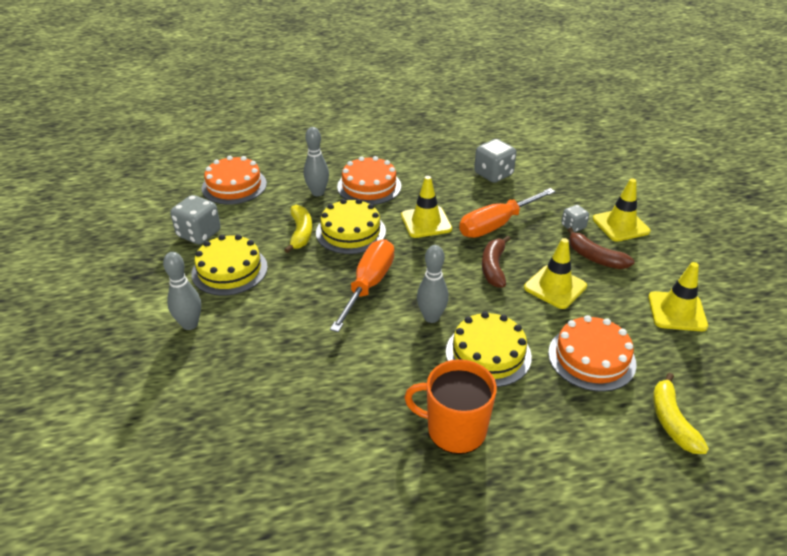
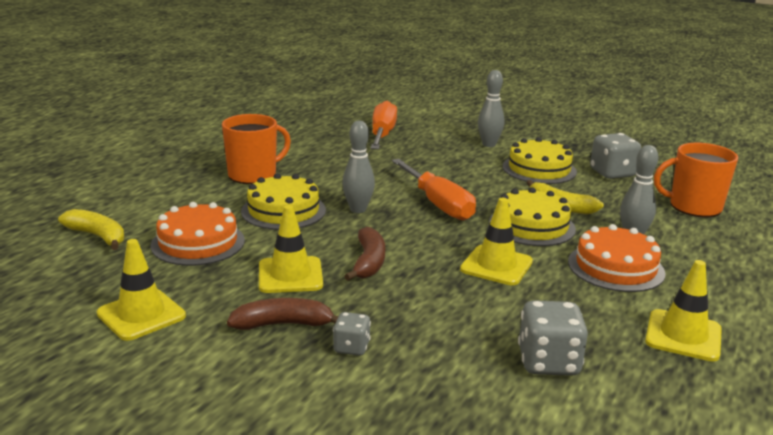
camera: 130 degrees right, 15 degrees down
orange cake [202,156,267,205] -> orange mug [654,143,738,217]
orange screwdriver [459,188,555,238] -> orange screwdriver moved to [370,101,397,149]
brown banana [482,236,510,288] -> brown banana turned 45 degrees clockwise [345,227,385,281]
yellow traffic cone [593,179,651,242] -> yellow traffic cone moved to [645,260,722,362]

